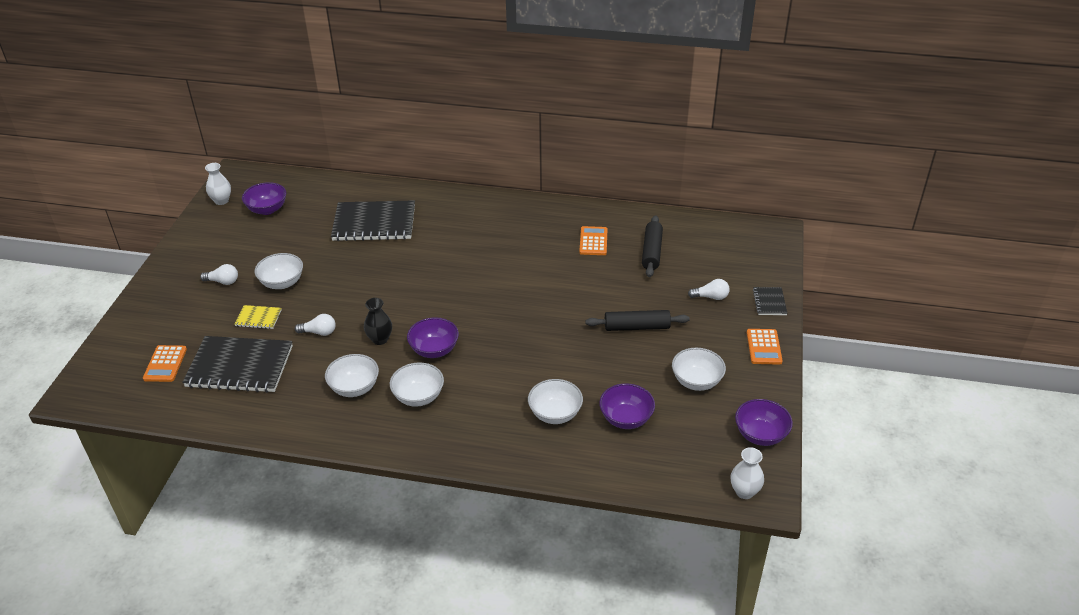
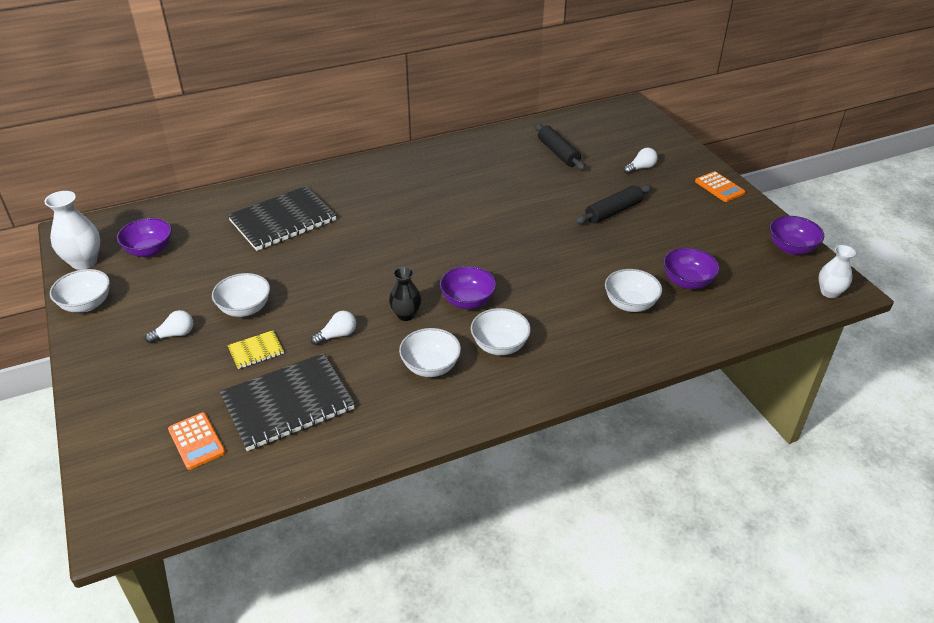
camera: 35 degrees left, 0 degrees up
white vase [205,163,231,205] -> white vase [44,191,100,270], size x1.50
orange calculator [579,226,608,255] -> none
white bowl [672,348,726,391] -> white bowl moved to [50,269,110,313]
black notebook [753,287,787,315] -> none

